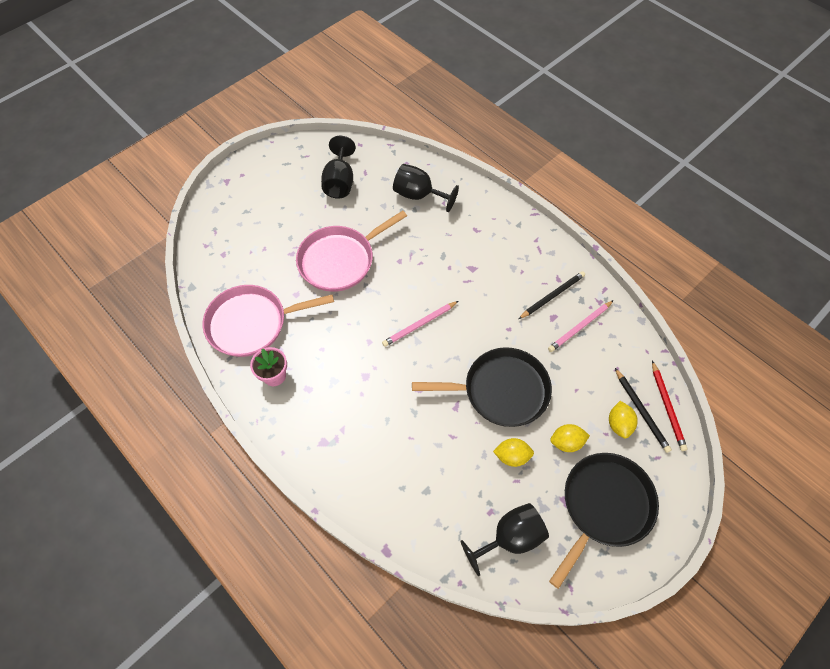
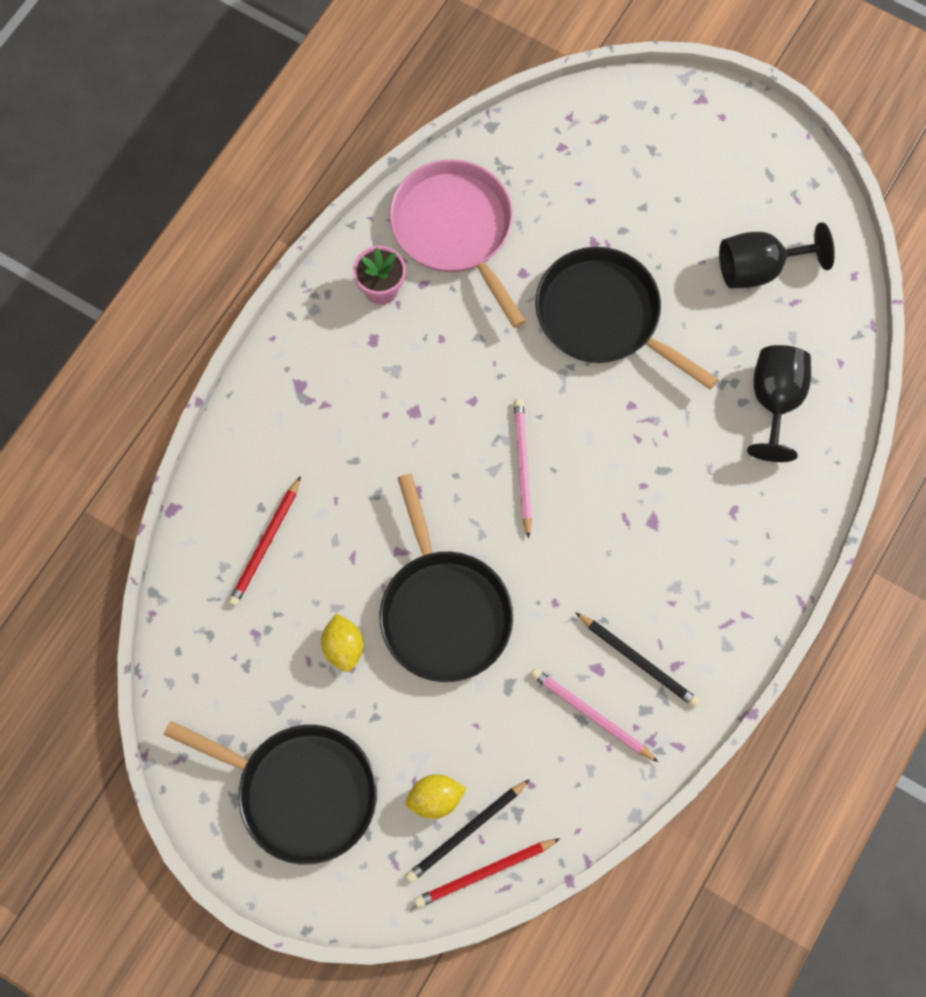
camera: 75 degrees right, 10 degrees up
pink pan [296,210,407,292] -> black pan [535,247,718,390]
pink pencil [382,301,458,347] -> pink pencil turned 45 degrees clockwise [514,399,532,538]
black goblet [460,503,549,576] -> none
yellow lemon [550,424,590,452] -> none
none -> red pencil [228,476,301,606]

